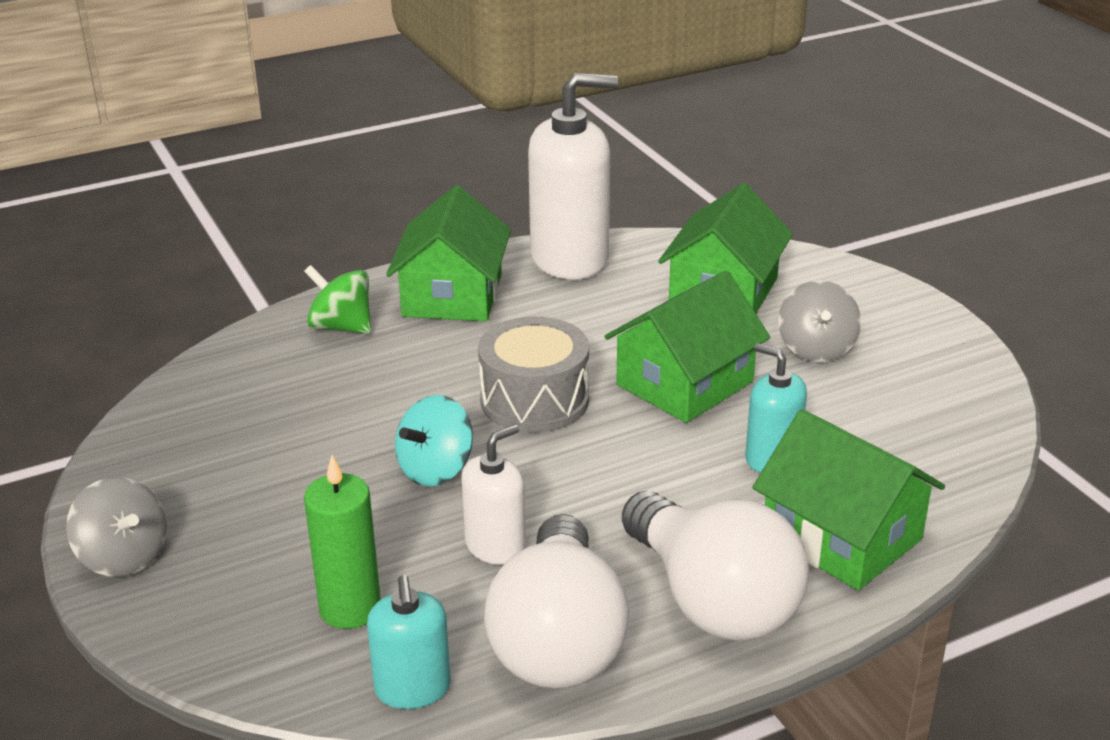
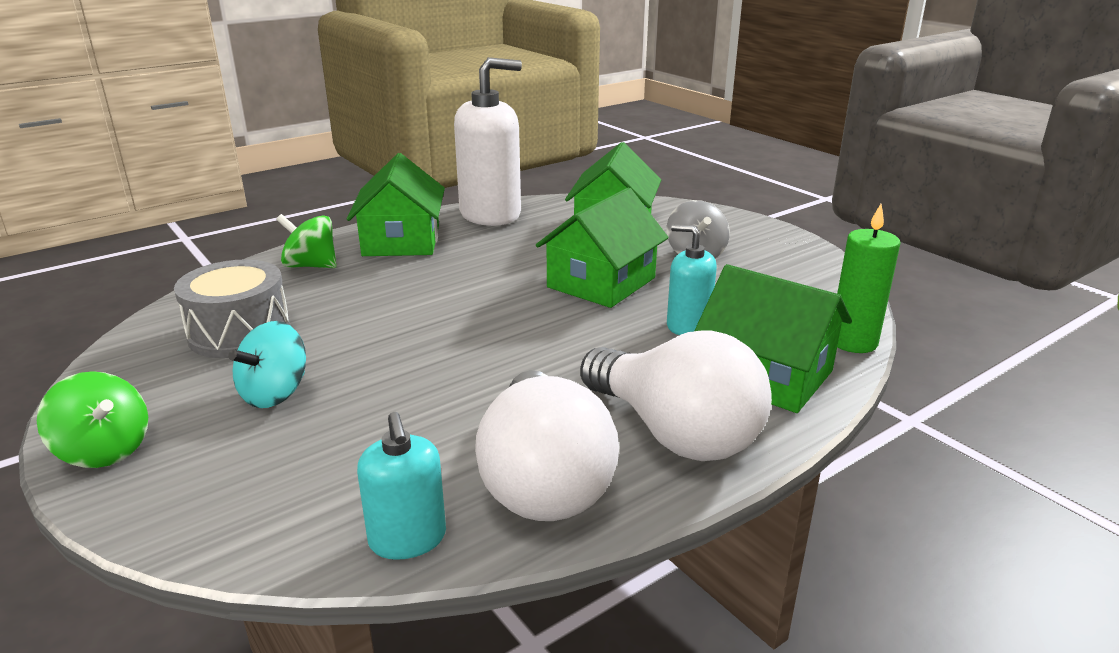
camera: 10 degrees left, 5 degrees down
grey spinning top [66,477,167,577] -> green spinning top [37,371,148,468]
green candle [304,455,381,629] -> green candle moved to [837,204,900,353]
turquoise spinning top [395,395,473,487] -> turquoise spinning top moved to [228,321,306,408]
white soap dispenser [461,424,526,565] -> none
grey drum [478,316,589,433] -> grey drum moved to [174,259,290,358]

